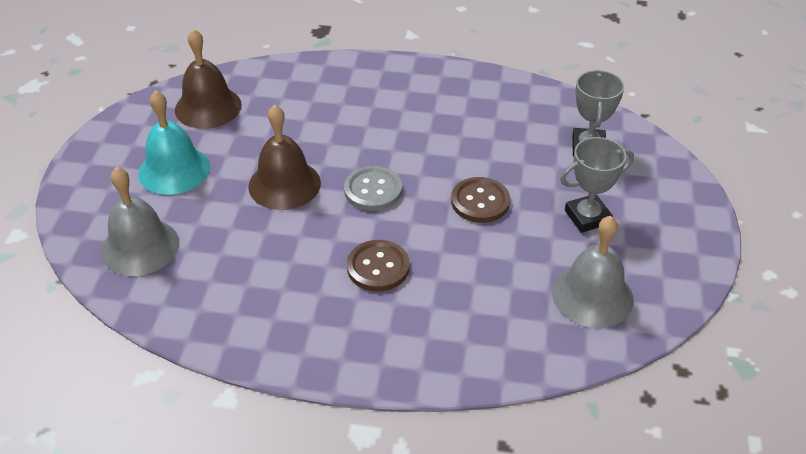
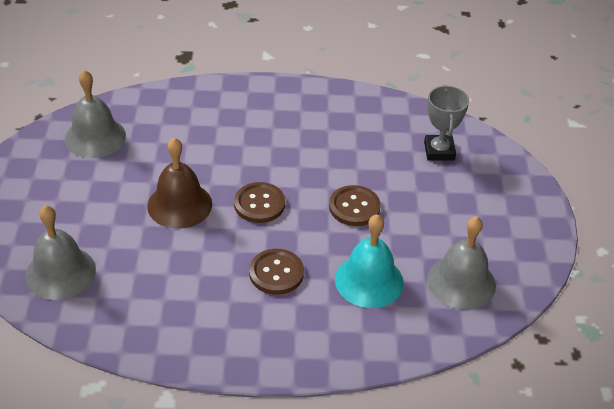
camera: 10 degrees left, 0 degrees up
turquoise bell [138,90,210,195] -> turquoise bell moved to [335,214,404,308]
brown bell [175,29,242,129] -> grey bell [65,70,126,158]
grey button [344,166,402,211] -> brown button [234,182,285,223]
grey trophy [560,137,634,233] -> none

